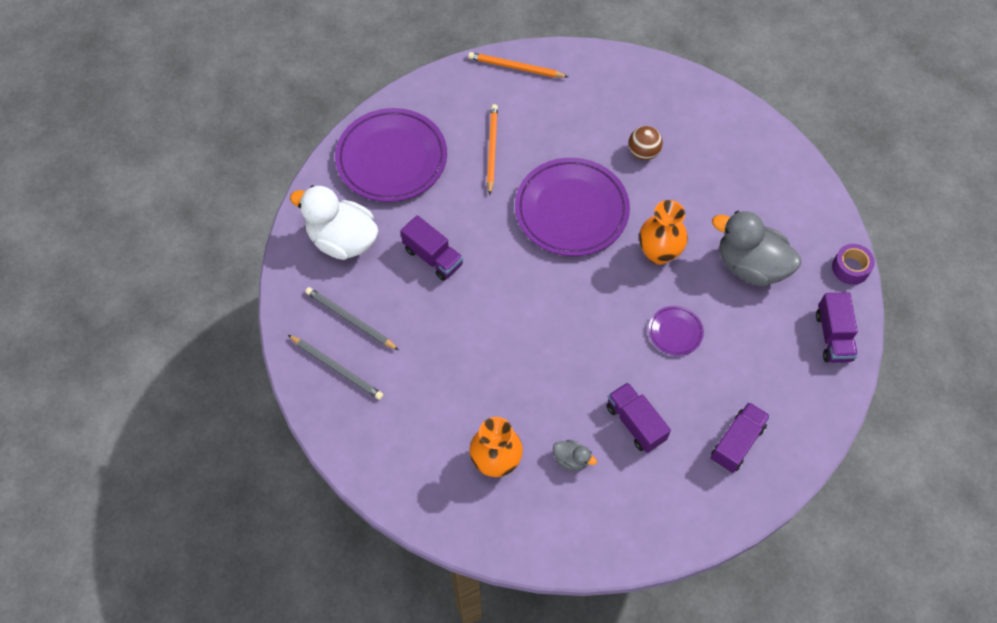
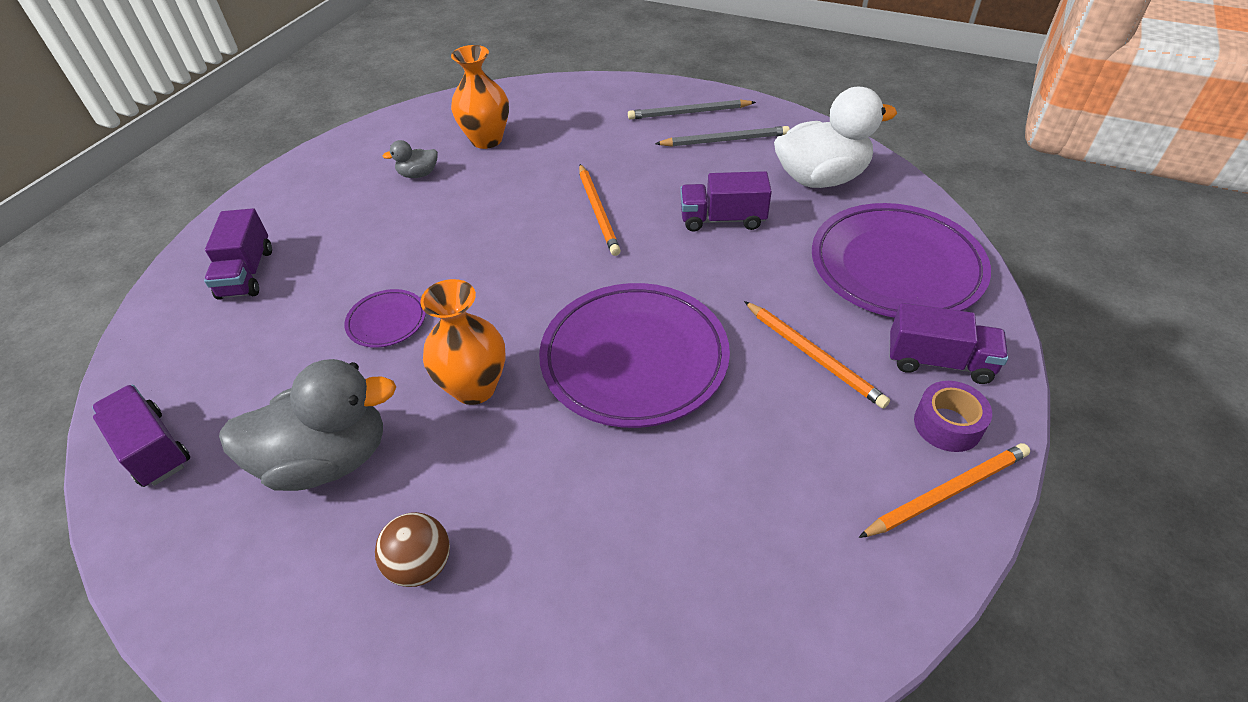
camera: 140 degrees right, 15 degrees down
purple truck [606,382,671,453] -> purple truck moved to [890,303,1008,384]
brown ball [628,126,663,160] -> brown ball moved to [375,512,450,587]
purple tape [832,244,875,285] -> purple tape moved to [914,381,992,452]
none -> orange pencil [579,164,621,256]

